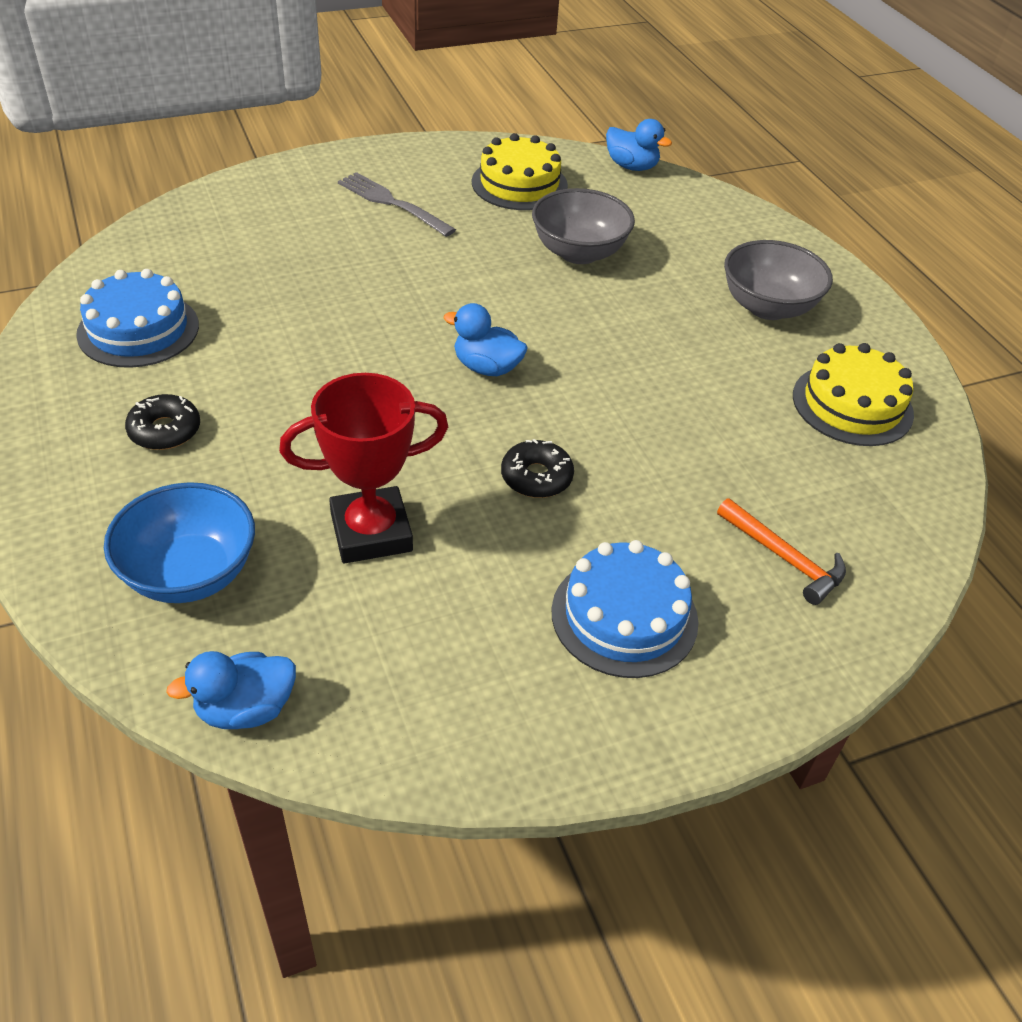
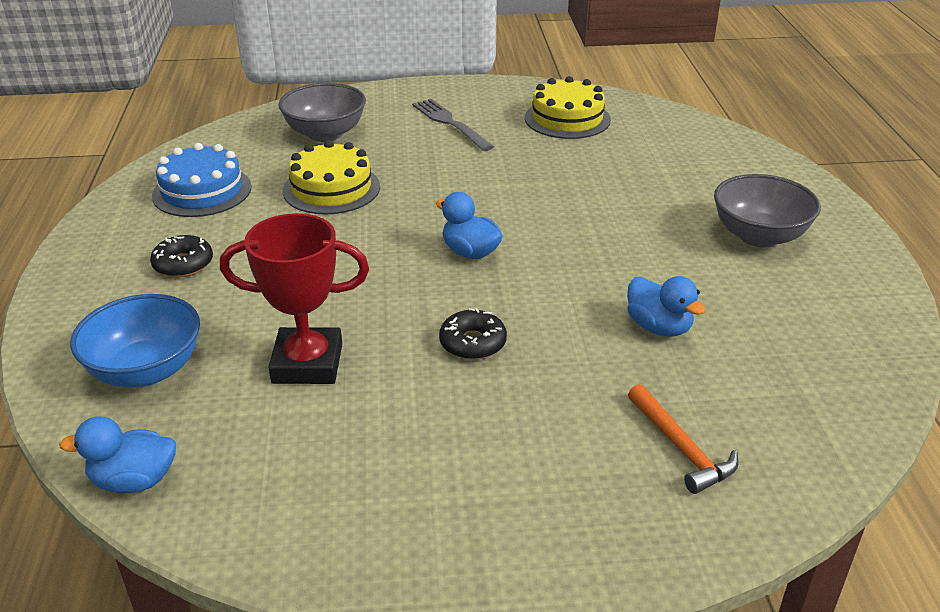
camera: 20 degrees right, 10 degrees down
grey bowl [532,188,635,264] -> grey bowl moved to [278,83,366,142]
blue cake [552,540,699,678] -> none
blue duck [606,119,672,171] -> blue duck moved to [627,276,706,337]
yellow cake [793,343,914,446] -> yellow cake moved to [283,140,380,215]

